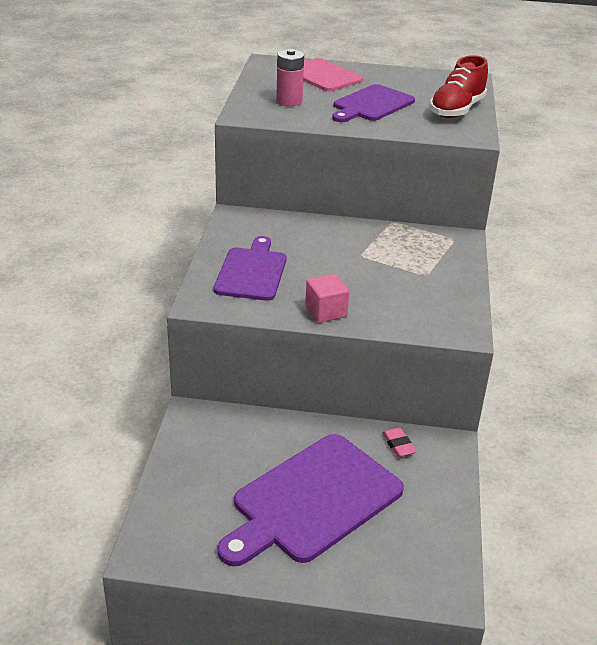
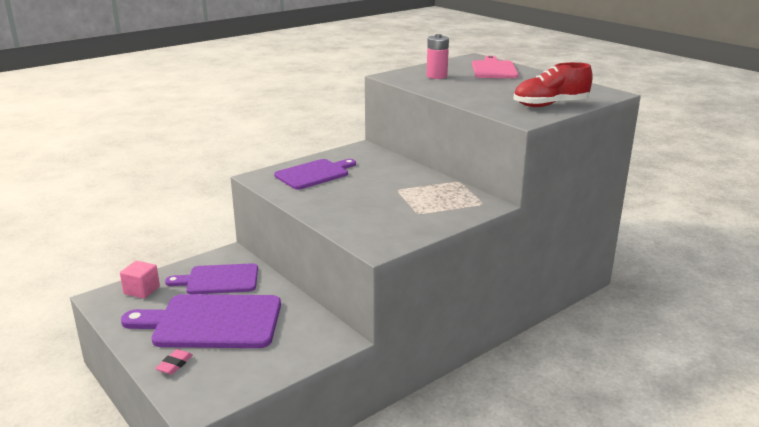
camera: 45 degrees right, 10 degrees down
pink cube [305,274,350,323] -> pink cube moved to [120,261,160,299]
purple cutting board [332,84,415,122] -> purple cutting board moved to [165,263,258,294]
pink eraser [382,428,416,457] -> pink eraser moved to [155,349,193,375]

